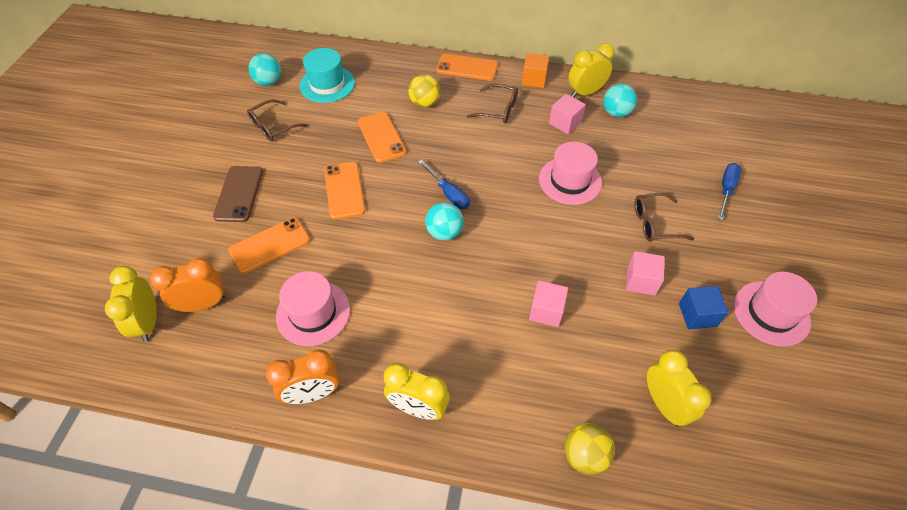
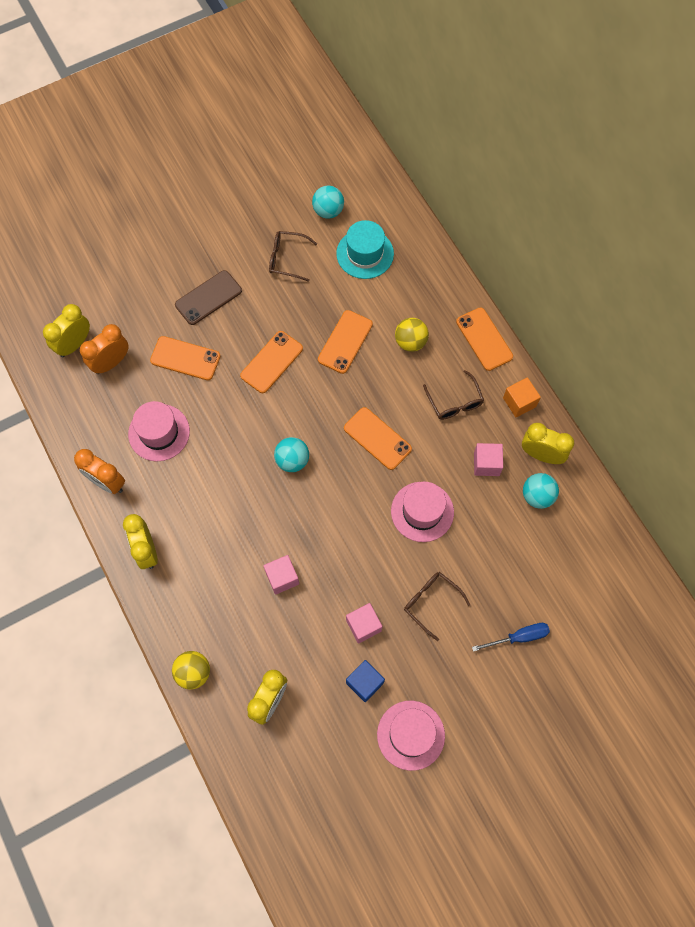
camera: 50 degrees right, 15 degrees up
orange clock [150,258,226,312] -> orange clock turned 75 degrees counterclockwise [80,324,129,374]
blue screwdriver [418,160,470,209] -> none
none -> orange phone [344,407,412,470]

